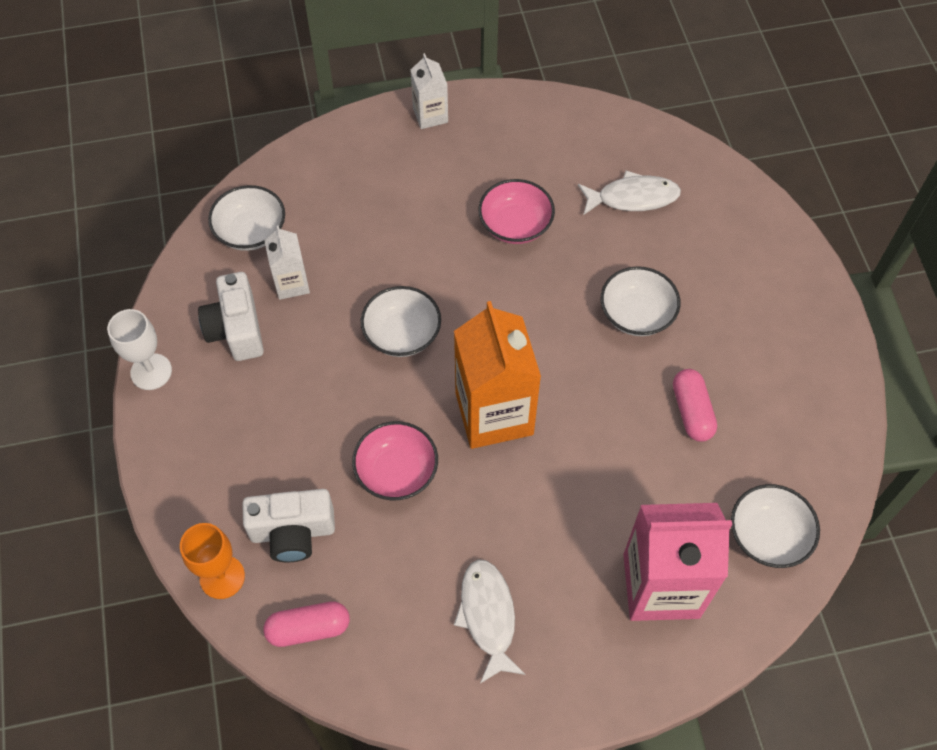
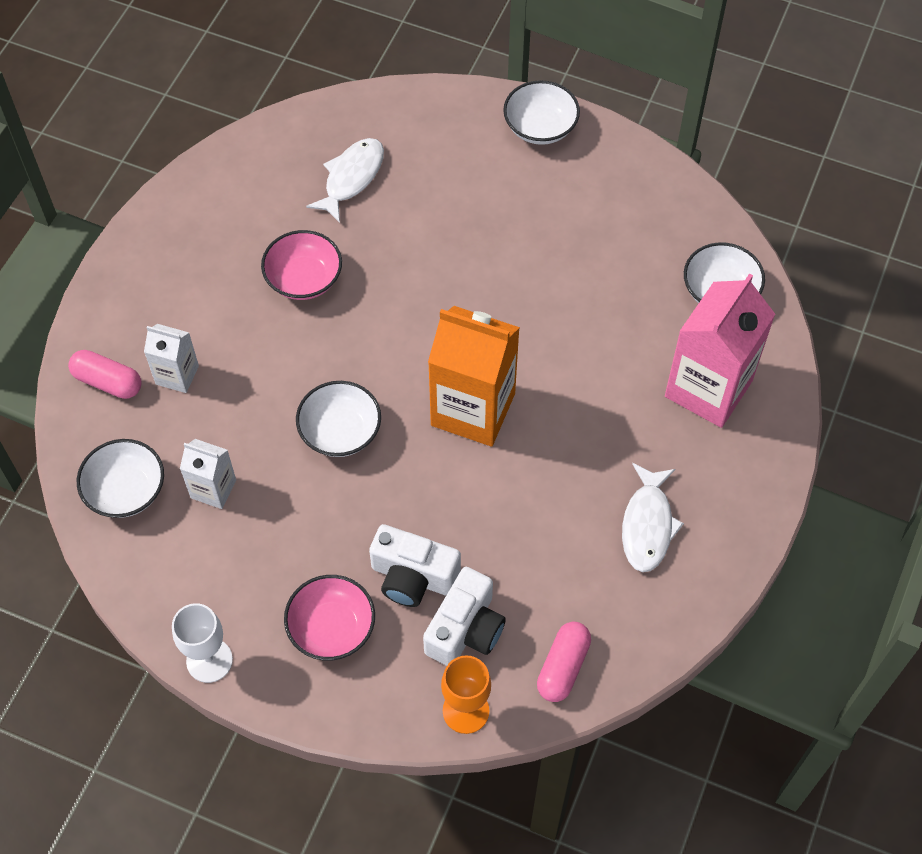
camera: 55 degrees left, 0 degrees up
white camera [198,272,264,361] -> white camera moved to [369,524,461,607]
pink bowl [352,421,438,500] -> pink bowl moved to [284,575,375,661]
white carton [411,53,448,129] -> white carton moved to [144,324,199,393]
white fish [454,559,526,684] -> white fish turned 105 degrees counterclockwise [622,463,684,572]
white bowl [601,266,681,336] -> white bowl moved to [503,80,580,145]
pink capsule [673,369,717,442] -> pink capsule moved to [68,350,142,399]

